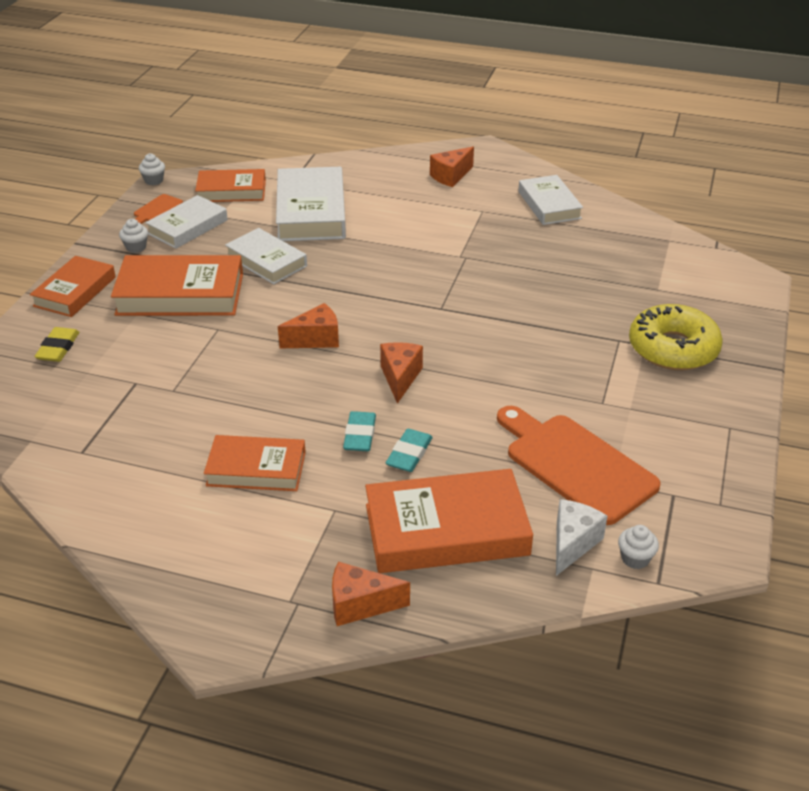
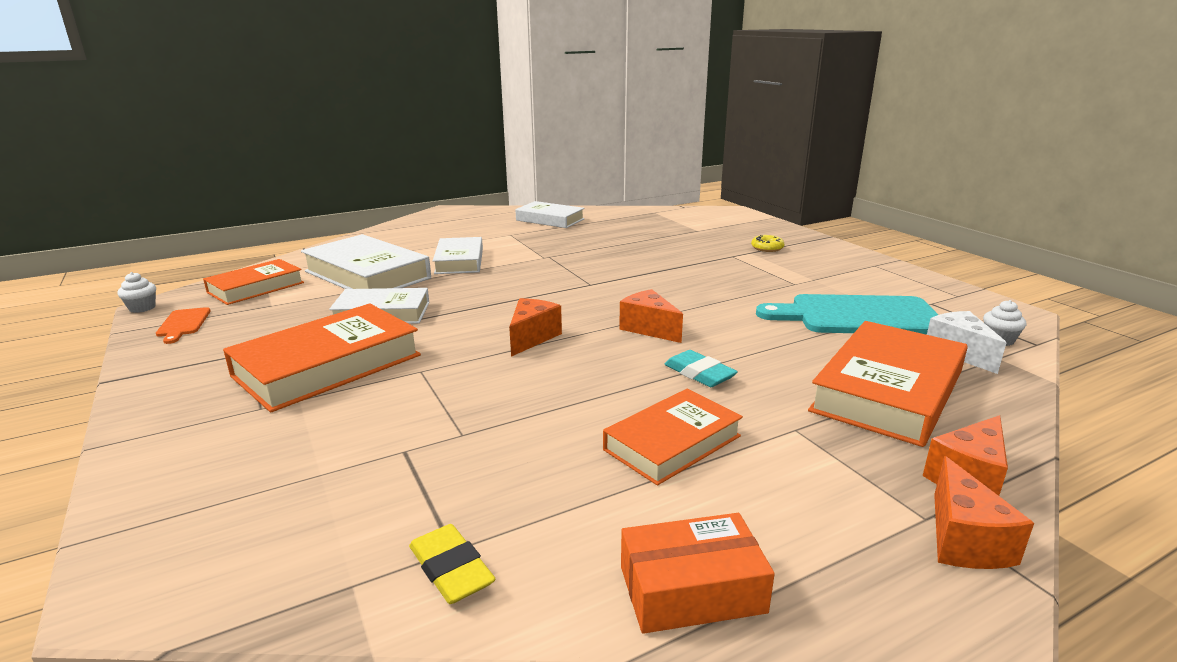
camera: 45 degrees left, 15 degrees down
orange book [30,256,116,317] -> none
yellow eraser [34,327,79,362] -> yellow eraser moved to [409,524,495,604]
white cupcake [119,219,148,253] -> none
white book [145,195,228,249] -> white book moved to [433,237,483,274]
turquoise eraser [386,429,433,472] -> none
orange cheese [430,147,474,187] -> orange cheese moved to [934,456,1034,569]
orange cutting board [497,406,661,525] -> turquoise cutting board [756,294,938,335]
yellow donut [629,304,723,370] -> yellow donut [751,235,784,252], size x0.42
none -> orange box [621,513,775,634]

